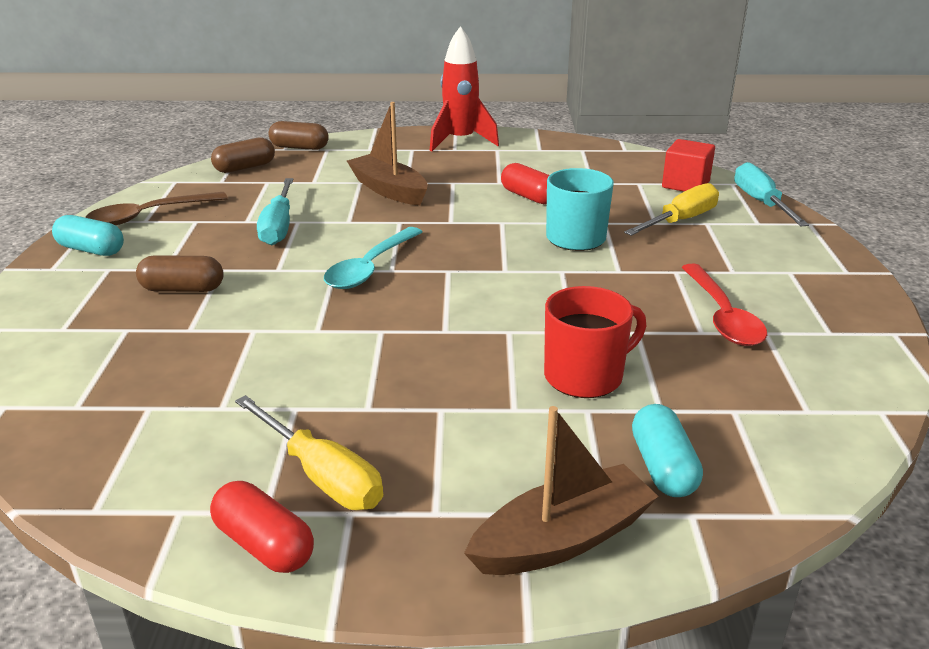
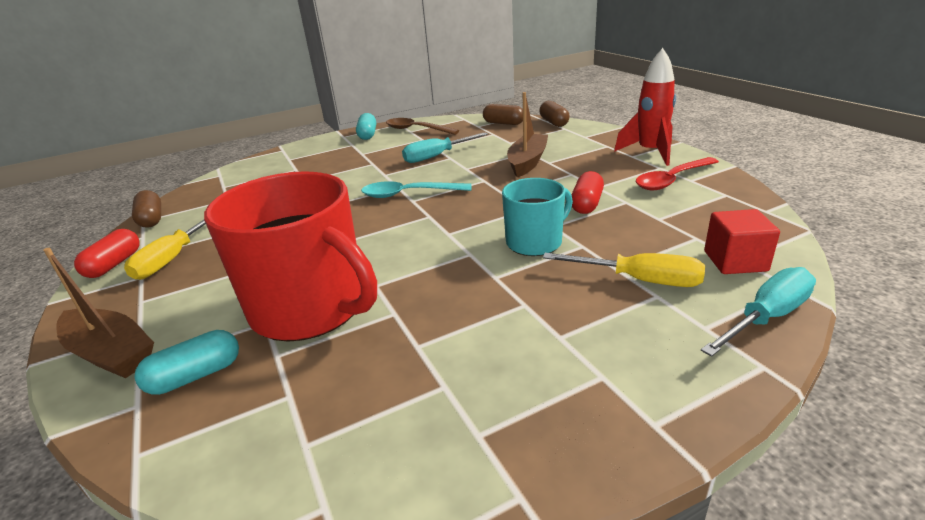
camera: 65 degrees right, 0 degrees up
brown capsule [136,255,224,292] -> brown capsule moved to [132,190,161,228]
red mug [544,286,646,398] -> red mug [204,171,377,342], size x1.82
red spoon [682,264,767,346] -> red spoon moved to [636,157,719,190]

